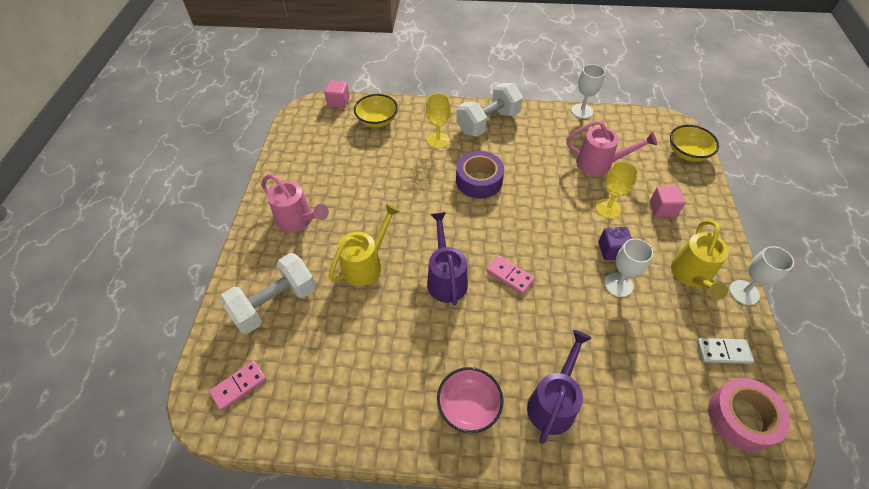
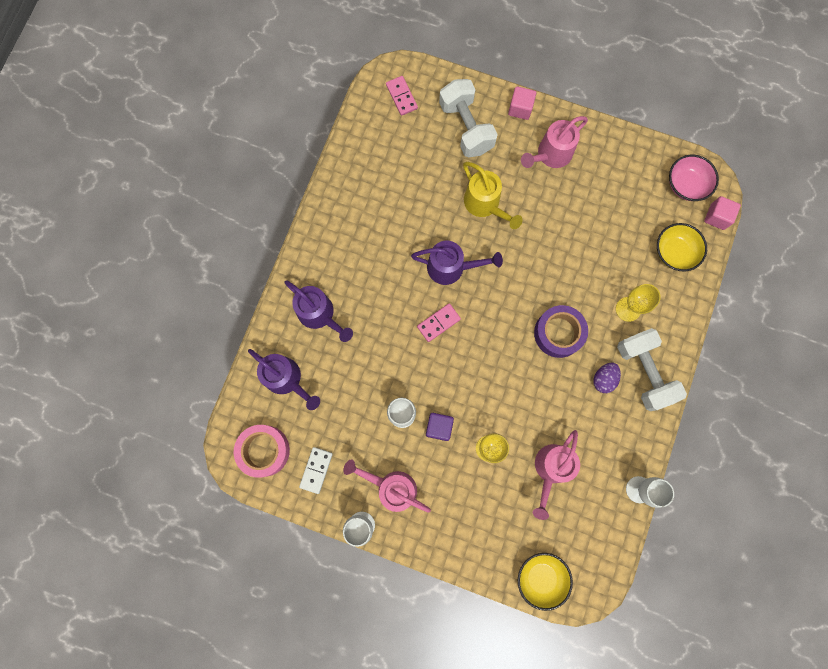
camera: 105 degrees right, 25 degrees up
pink bowl [437,367,503,433] -> pink bowl moved to [669,155,719,201]
pink cube [650,186,685,217] -> pink cube moved to [508,86,536,120]
yellow watering can [671,220,729,300] -> pink watering can [343,459,431,513]
none -> purple watering can [248,349,320,410]
none -> purple egg [593,363,621,393]

